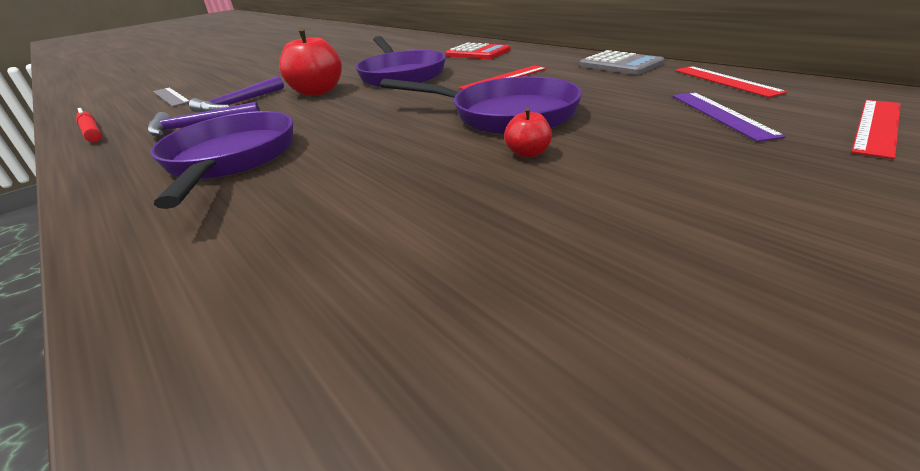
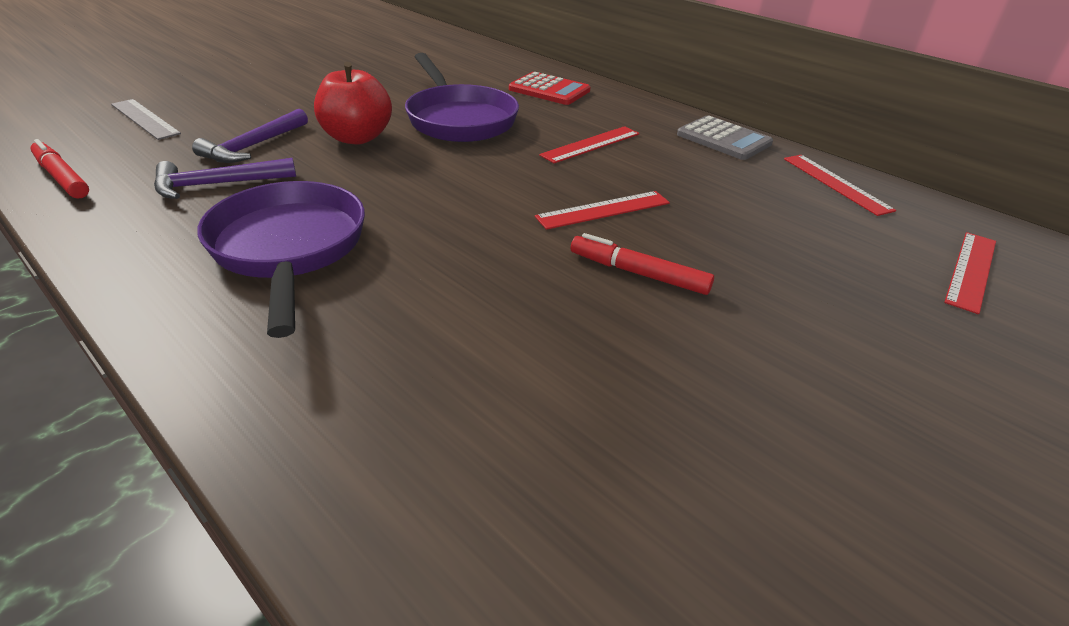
camera: 10 degrees left, 5 degrees up
purple pan [380,76,582,134] -> red ruler [535,191,670,230]
red apple [504,108,552,158] -> red marker [571,233,714,295]
purple ruler [672,92,786,142] -> none

